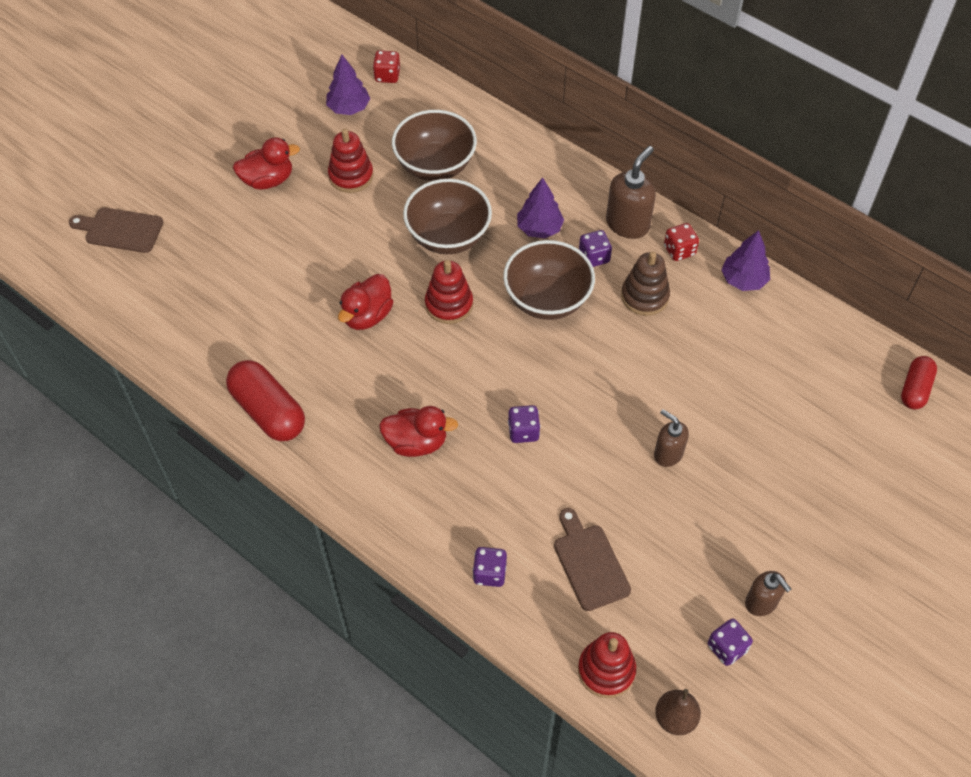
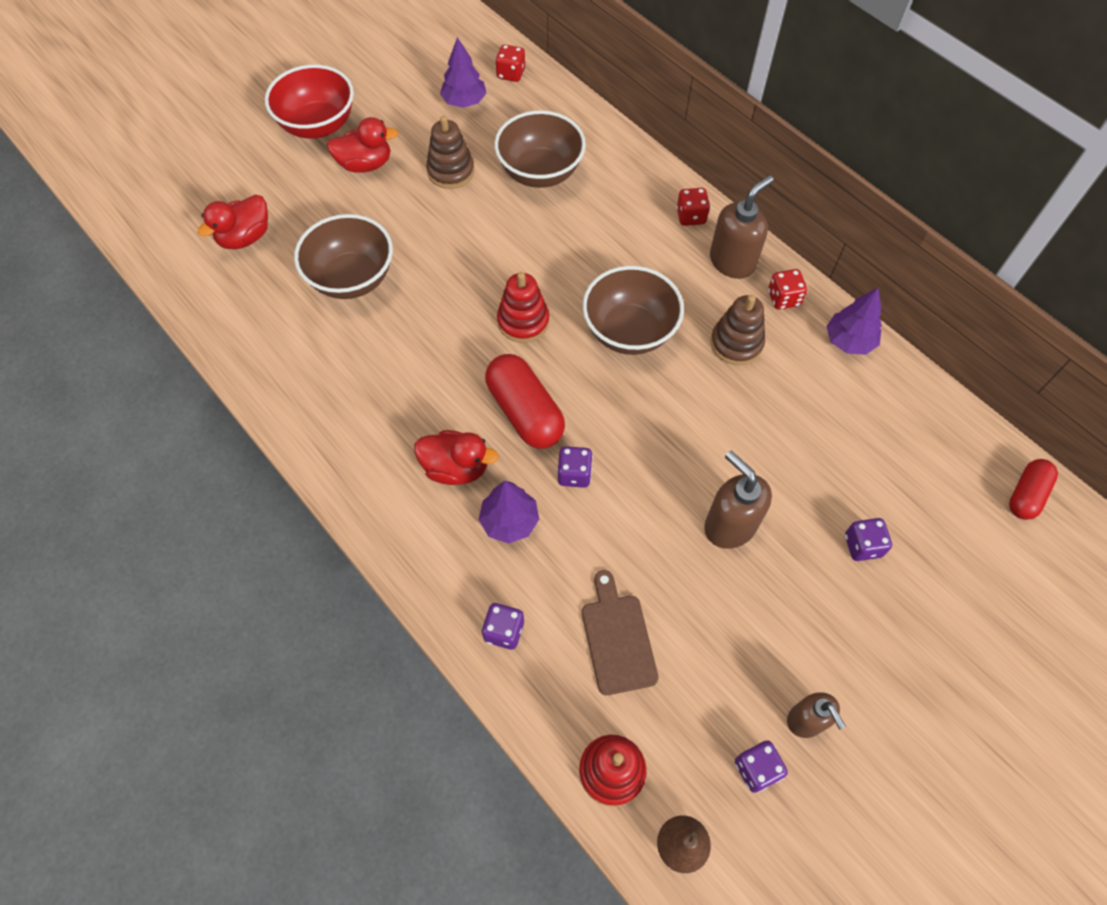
camera: 10 degrees right, 5 degrees up
brown cutting board [69,208,163,253] -> none
red capsule [226,360,305,441] -> red capsule moved to [485,354,565,449]
red stacking toy [328,129,374,193] -> brown stacking toy [426,116,475,189]
red duck [338,274,393,330] -> red duck moved to [198,195,268,249]
brown bowl [403,179,492,254] -> brown bowl moved to [294,214,393,299]
purple tree [517,177,564,238] -> purple tree moved to [479,481,539,544]
purple dice [579,230,612,267] -> purple dice moved to [845,518,892,561]
brown soap dispenser [654,409,689,467] -> brown soap dispenser [704,451,772,549], size x1.54
none -> red bowl [265,65,354,139]
none -> red dice [676,188,710,226]

